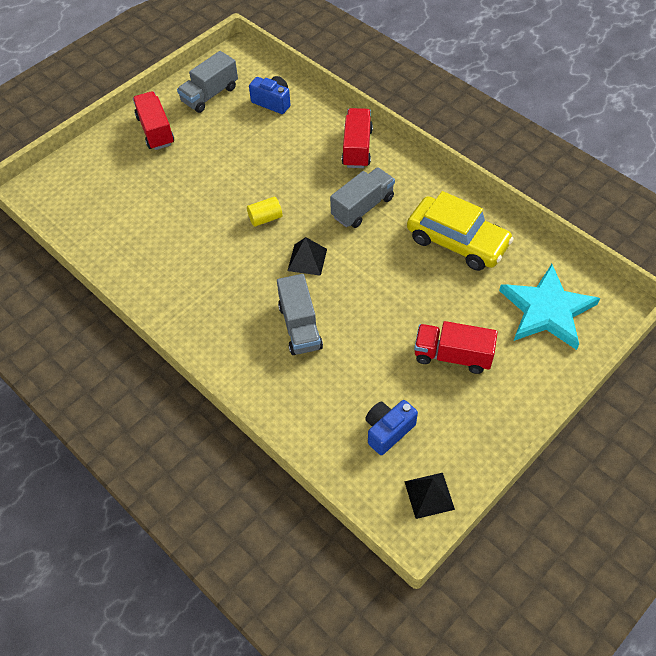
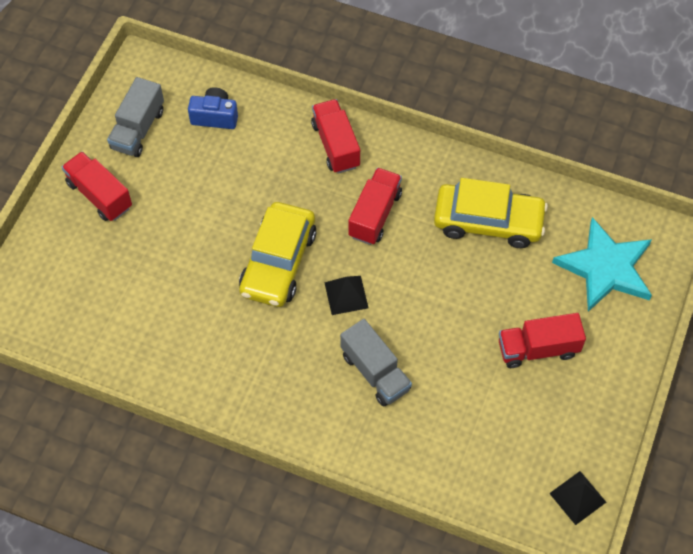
camera: 25 degrees left, 5 degrees up
yellow cylinder [247,197,282,227] -> yellow car [239,202,316,307]
grey truck [330,167,395,228] -> red truck [348,168,402,245]
blue camera [365,400,418,455] -> none

